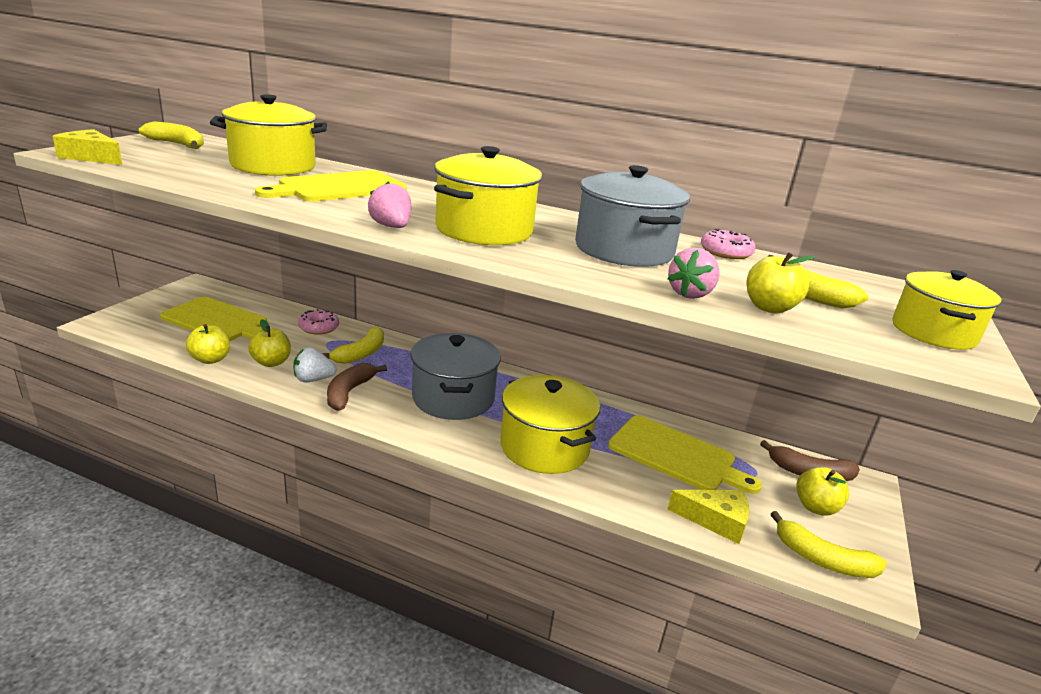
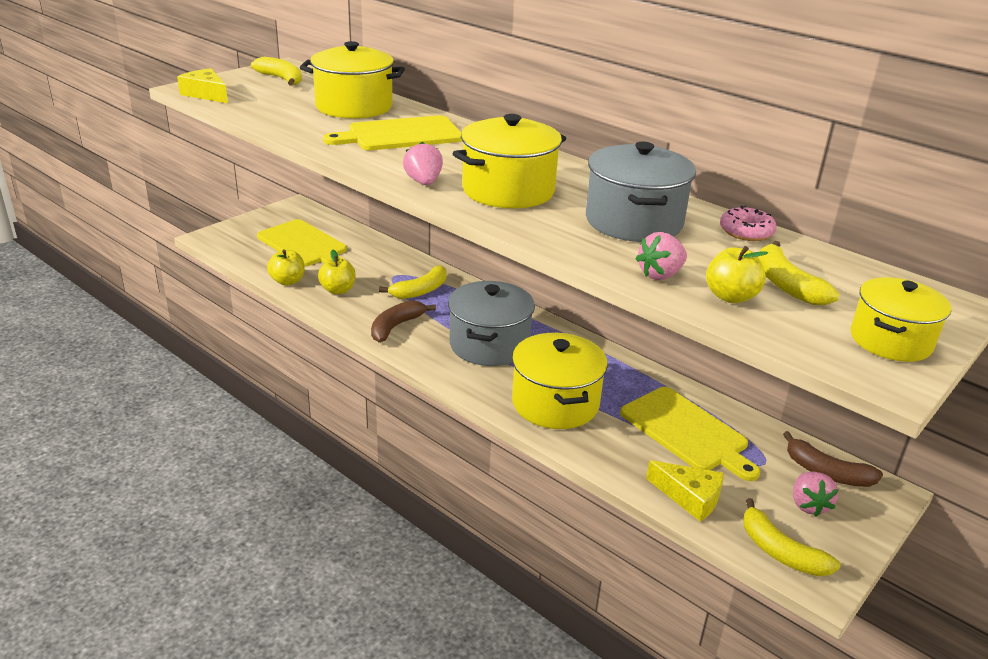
camera: 20 degrees right, 5 degrees up
white strawberry [293,347,337,382] -> none
pink donut [298,309,339,335] -> none
yellow apple [796,467,849,516] -> pink strawberry [793,472,839,516]

